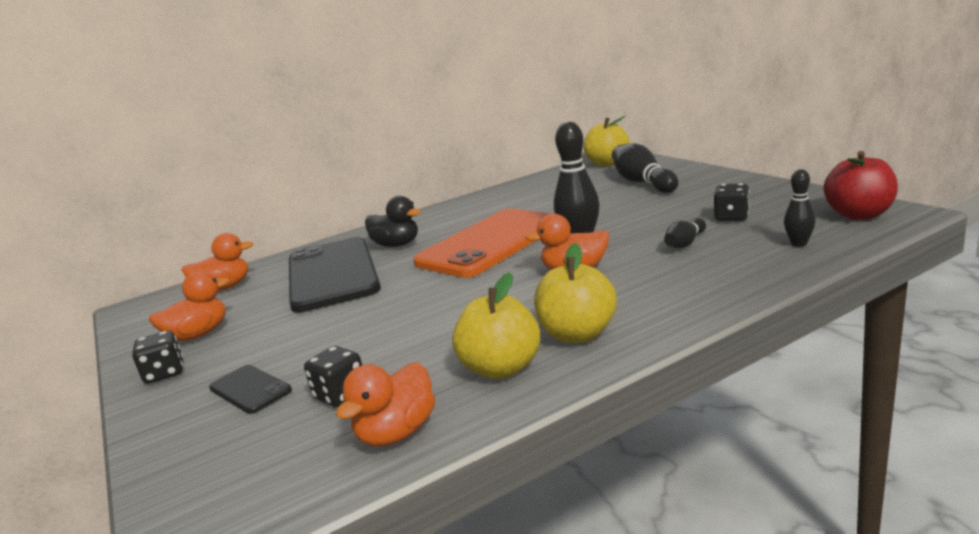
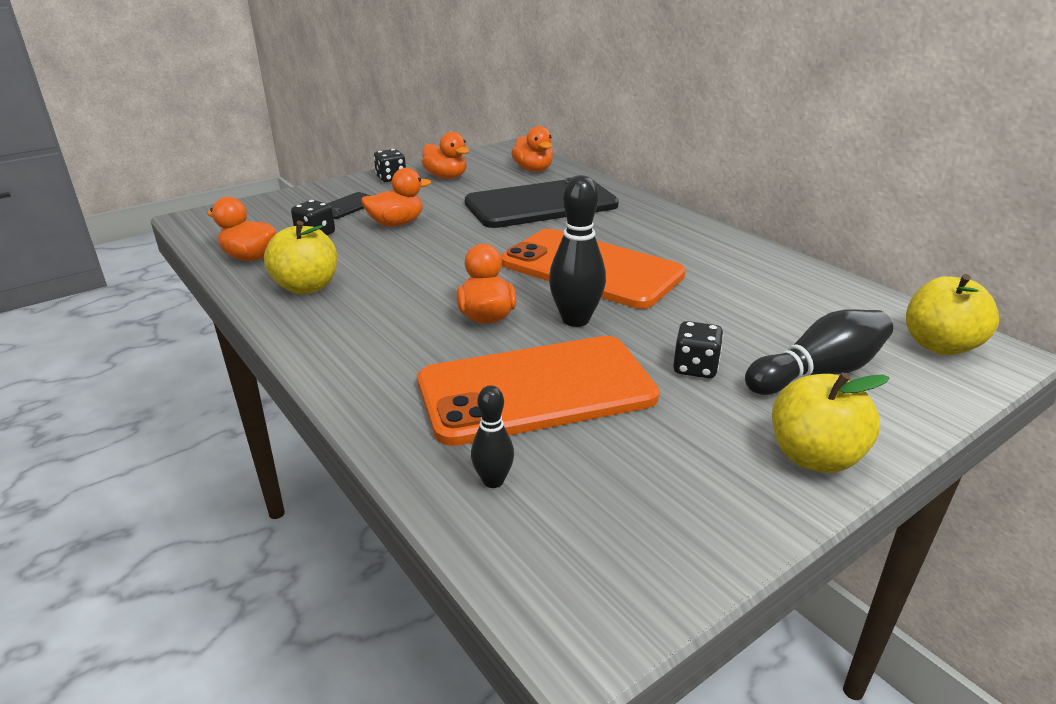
camera: 80 degrees right, 10 degrees up
black duck [365,196,421,247] -> none
yellow apple [534,243,617,343] -> yellow apple moved to [772,373,889,473]
black bowling pin [664,218,706,248] -> orange phone [417,336,660,446]
black dice [713,183,750,221] -> black dice moved to [673,321,723,378]
red apple [823,151,898,220] -> none
none -> orange duck [361,168,431,226]

